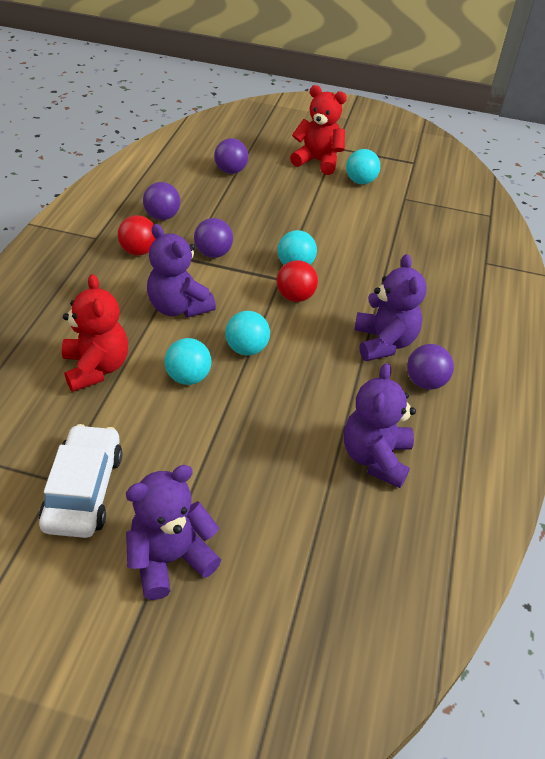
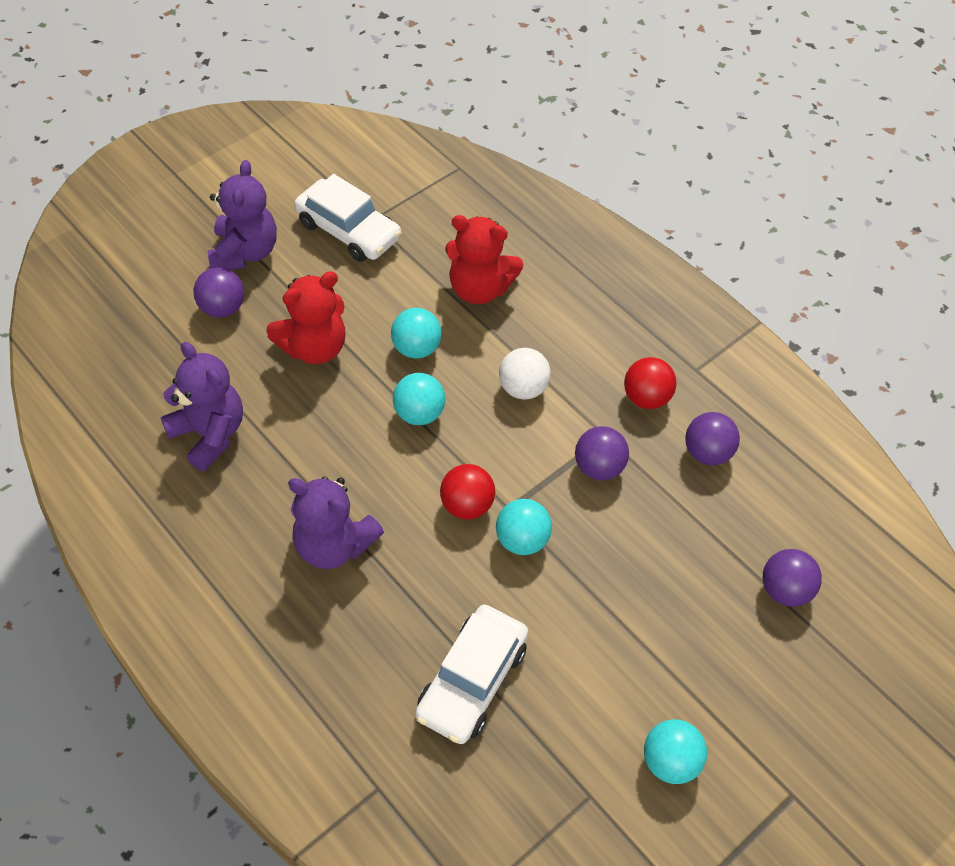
camera: 125 degrees right, 10 degrees up
purple teddy bear [147,224,216,318] -> white ball [499,348,551,399]
red teddy bear [290,85,347,175] -> red teddy bear moved to [266,271,345,364]
purple ball [407,344,454,390] -> purple ball moved to [193,267,244,318]
none -> white car [415,604,528,744]

